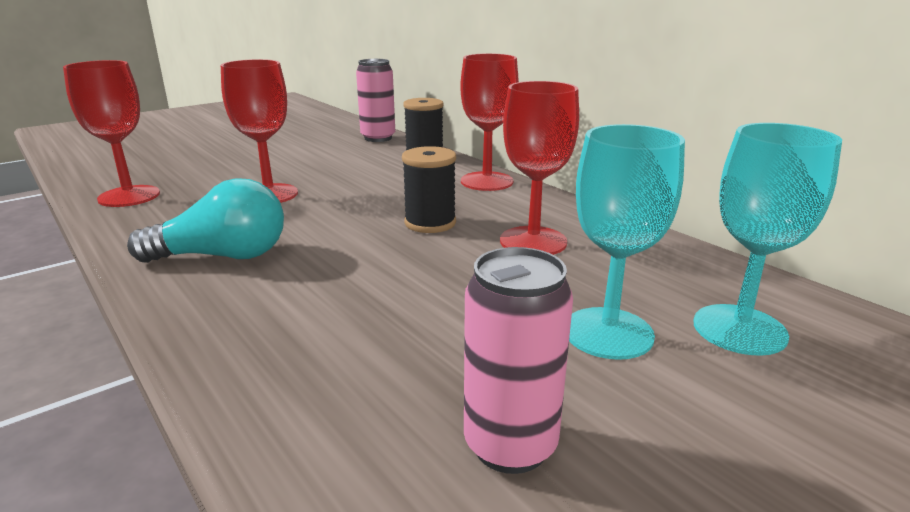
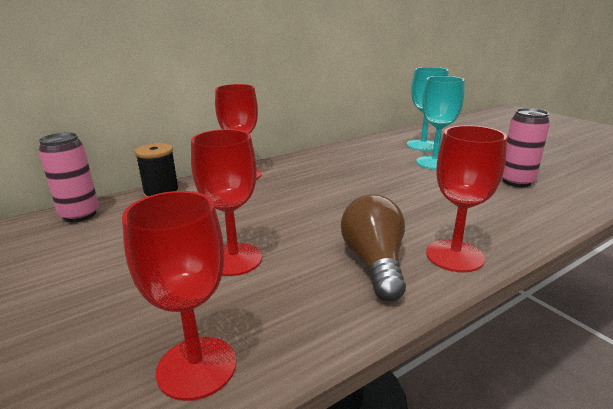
camera: 85 degrees left, 0 degrees up
turquoise light bulb [127,178,284,263] -> brown light bulb [341,194,406,301]
black spool [402,146,456,233] -> none
red goblet [500,81,579,255] -> red goblet moved to [426,125,507,272]

